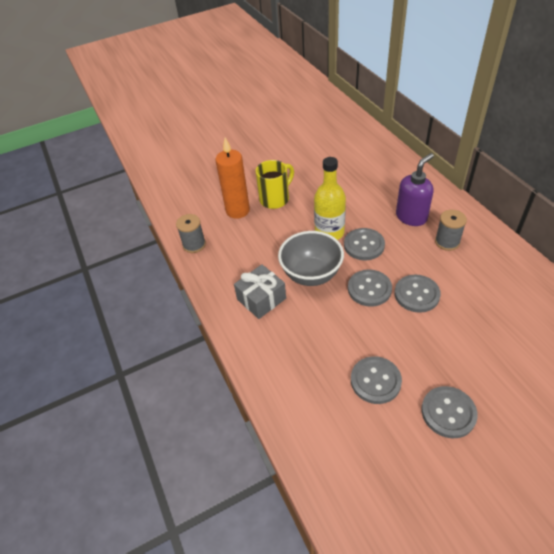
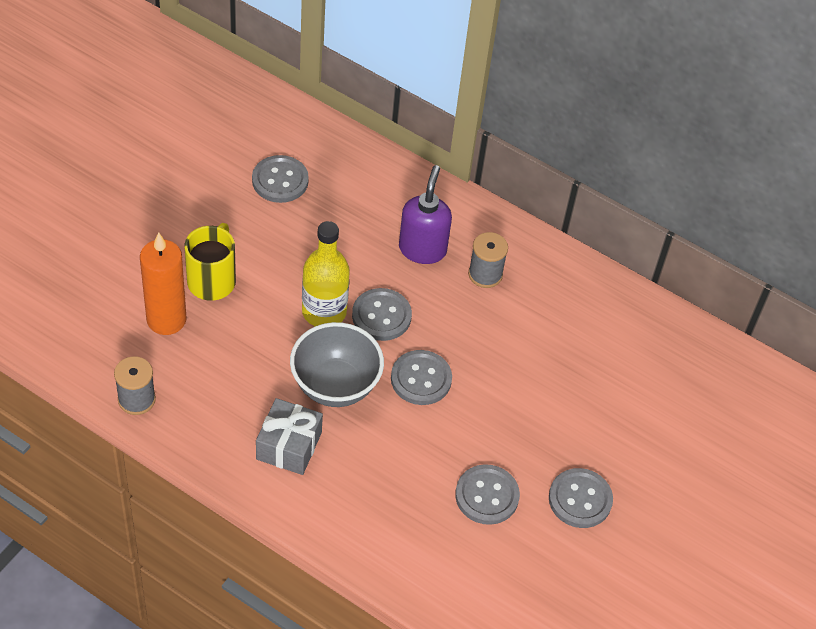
camera: 40 degrees left, 5 degrees up
grey button [395,275,441,313] -> grey button moved to [252,155,309,203]

